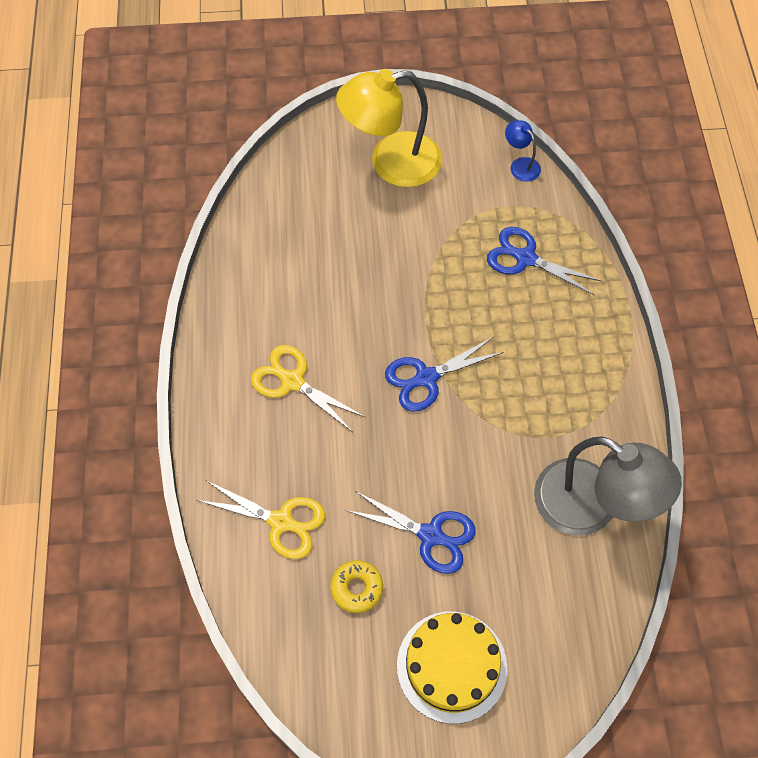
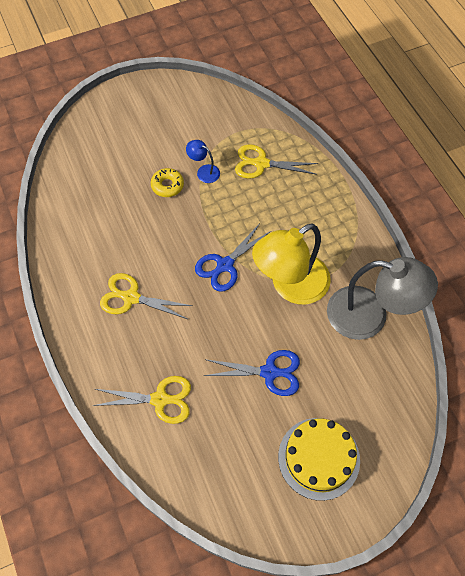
camera: 20 degrees left, 0 degrees up
yellow donut [330,560,383,613] -> yellow donut moved to [151,168,184,197]
yellow lamp [336,69,442,187] -> yellow lamp moved to [252,223,331,305]
blue scissors [487,227,602,296] -> yellow scissors [235,144,318,179]
blue lamp [505,120,541,182] -> blue lamp moved to [186,140,220,183]

